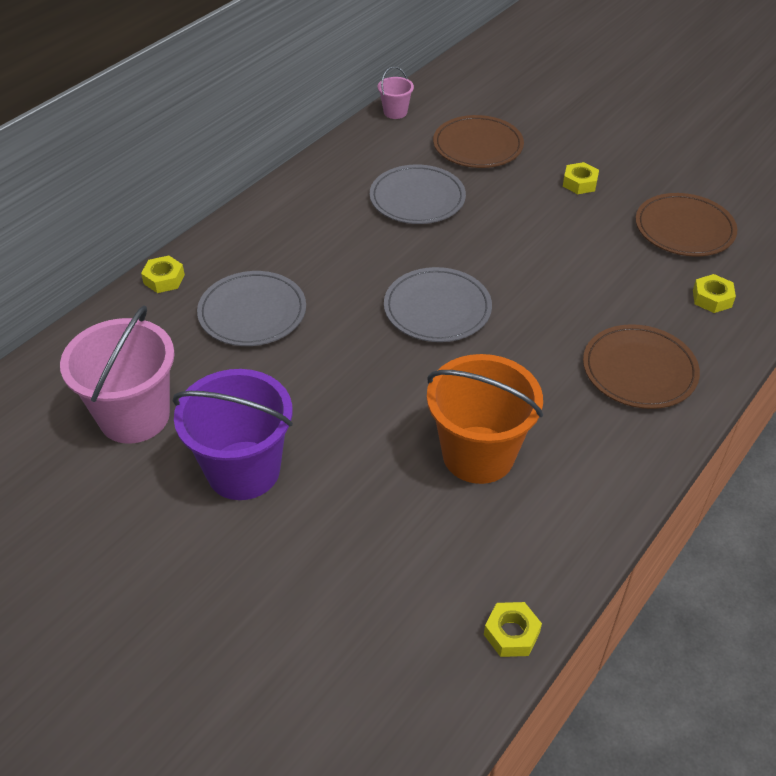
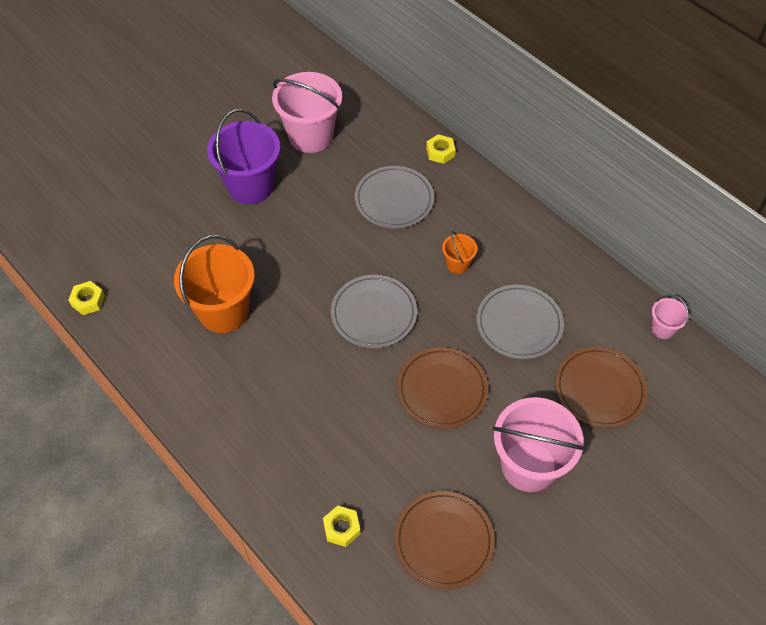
camera: 100 degrees right, 10 degrees up
yellow nut [563,162,599,194] -> pink bucket [493,397,585,492]
brown plate [583,324,700,409] -> brown plate moved to [397,347,488,429]
none -> orange bucket [442,231,477,274]

